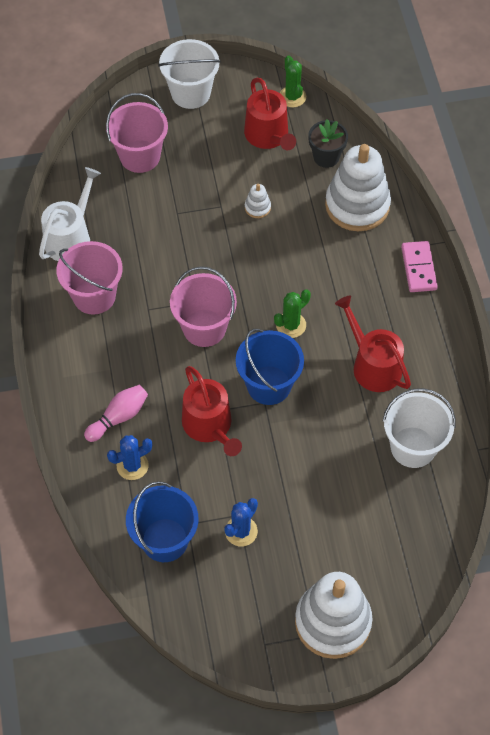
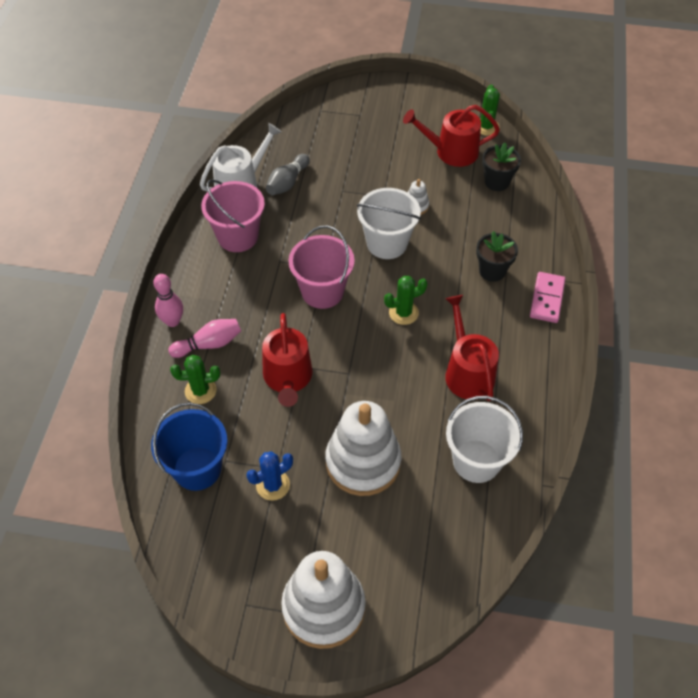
camera: 20 degrees right, 5 degrees down
pink bucket [106,93,168,173] -> none
blue cactus [107,435,152,480] -> green cactus [170,355,220,404]
white bucket [158,39,221,109] -> white bucket moved to [357,188,421,259]
blue bucket [236,329,304,405] -> none
red watering can [244,78,296,150] -> red watering can turned 90 degrees clockwise [403,105,500,167]
white stacking toy [325,144,391,231] -> white stacking toy moved to [325,401,401,496]
none -> pink bowling pin [153,274,183,327]
none -> grey bowling pin [266,154,309,195]
none -> black flower pot [476,231,518,282]

